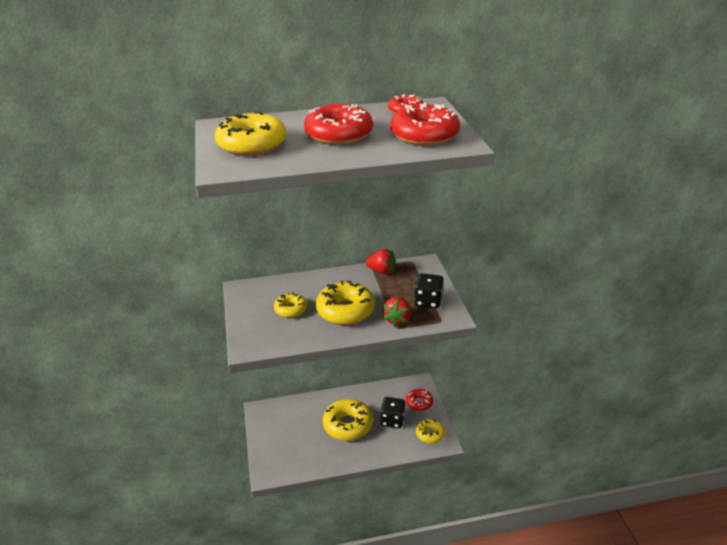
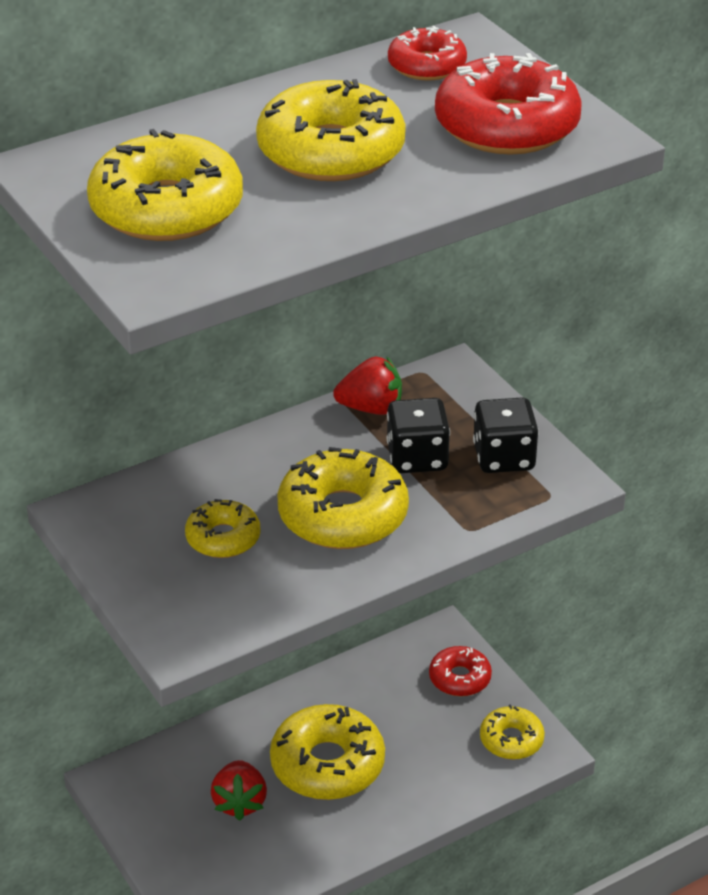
camera: 20 degrees left, 5 degrees up
red donut [304,104,373,145] -> yellow donut [256,79,406,181]
black dice [380,397,405,428] -> black dice moved to [387,398,450,473]
red strawberry [383,297,411,327] -> red strawberry moved to [211,760,267,821]

